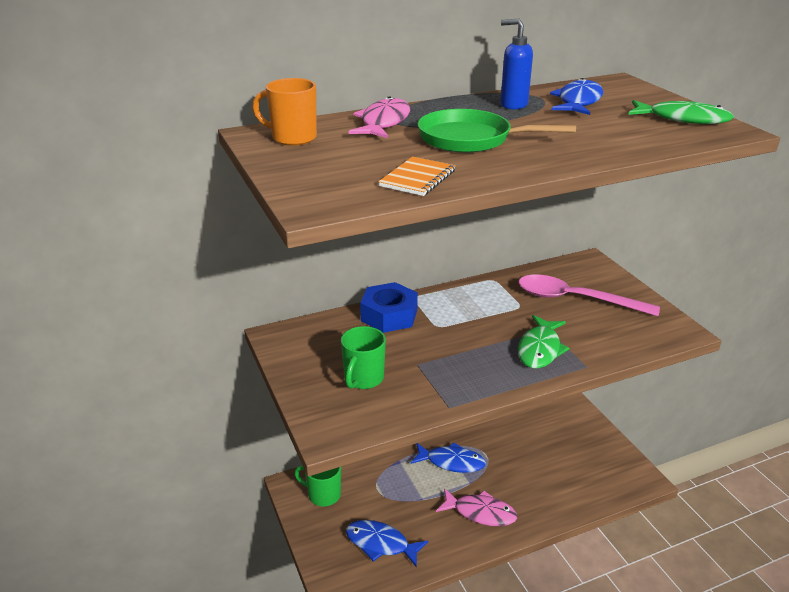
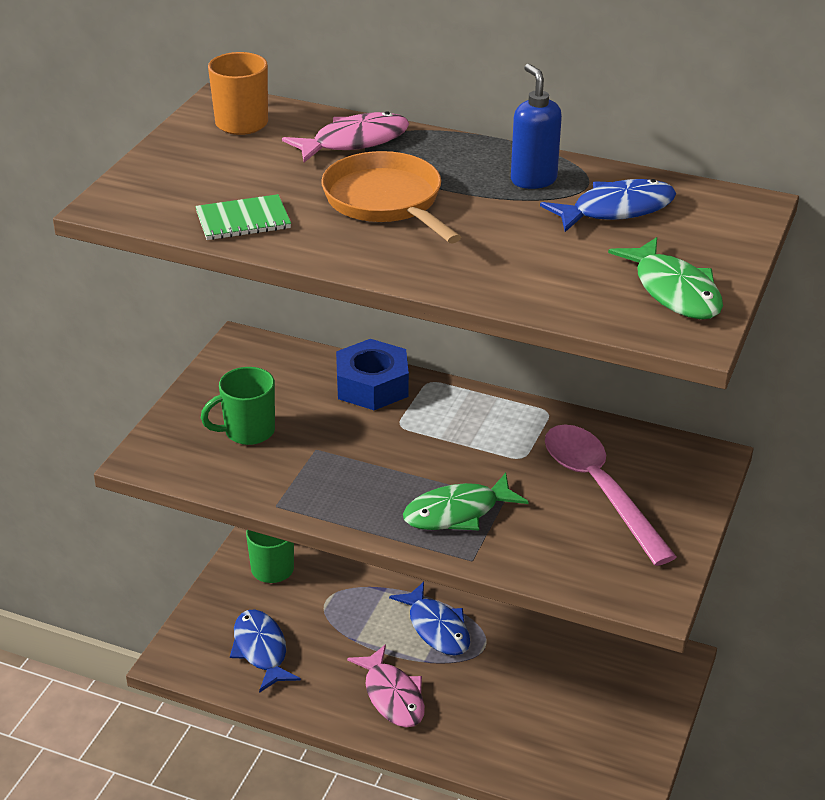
camera: 45 degrees right, 5 degrees up
orange notebook [378,157,456,196] -> green notebook [195,194,291,240]
green pan [418,109,576,153] -> orange pan [321,151,461,243]

